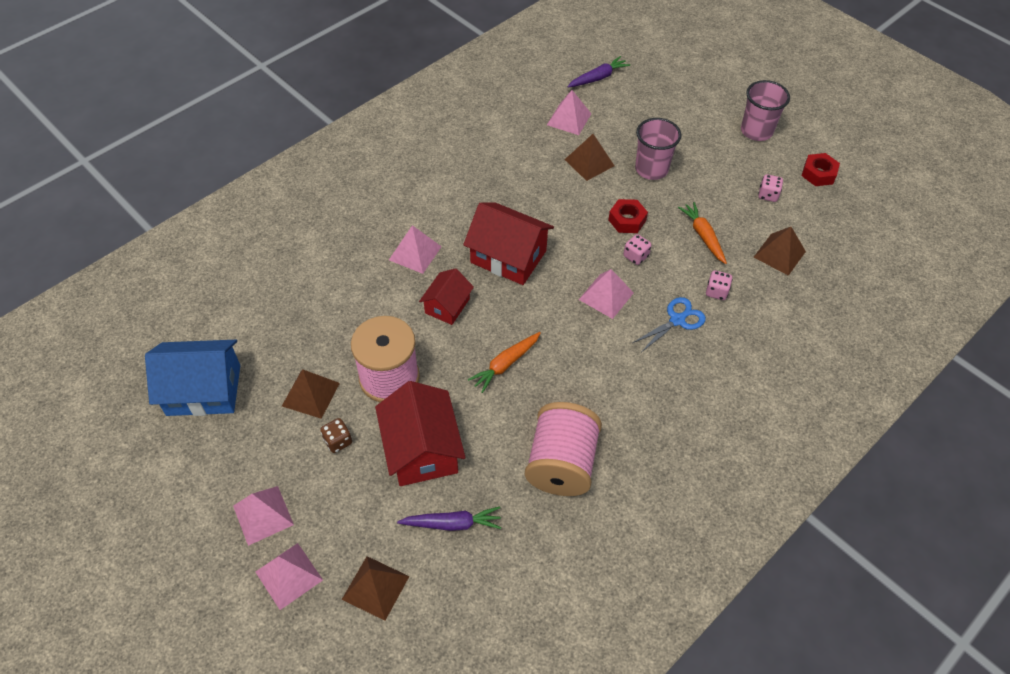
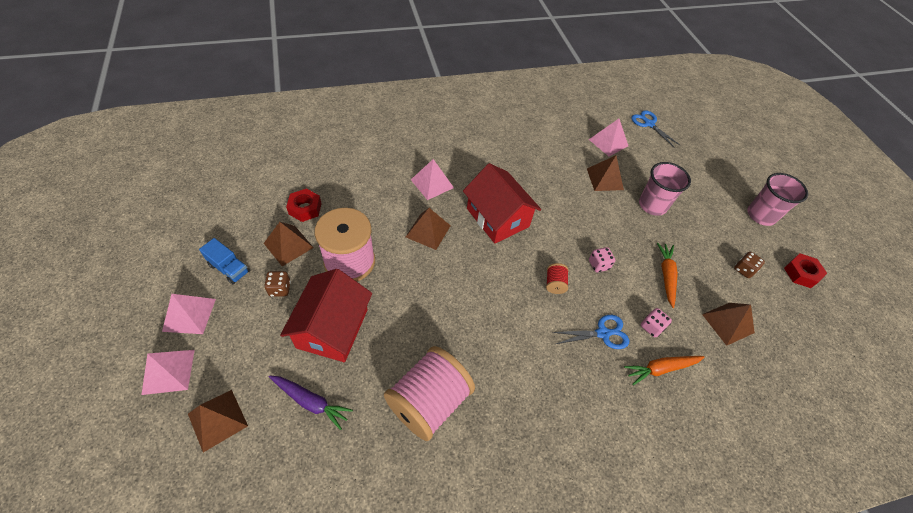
camera: 25 degrees right, 0 degrees up
blue house [145,340,240,416] -> none
red house [419,268,474,325] -> brown pyramid [406,208,451,250]
orange carrot [468,332,541,393] -> orange carrot moved to [624,356,704,385]
purple carrot [567,56,630,87] -> blue scissors [631,110,680,148]
pink pyramid [579,269,634,319] -> red spool [546,263,569,294]
red nut [608,199,648,233] -> red nut moved to [286,188,322,222]
pink dice [758,174,783,202] -> brown dice [734,252,765,278]
none -> blue truck [199,238,250,284]

